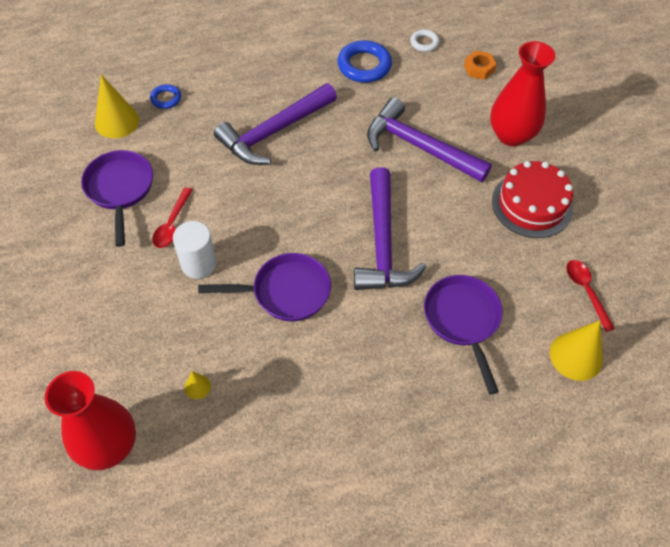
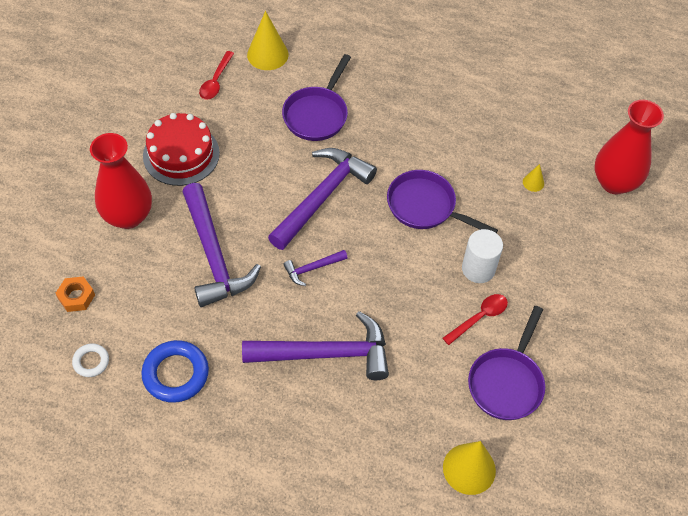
camera: 145 degrees left, 0 degrees up
blue ring [150,84,181,109] -> none
none -> purple hammer [283,250,348,286]

